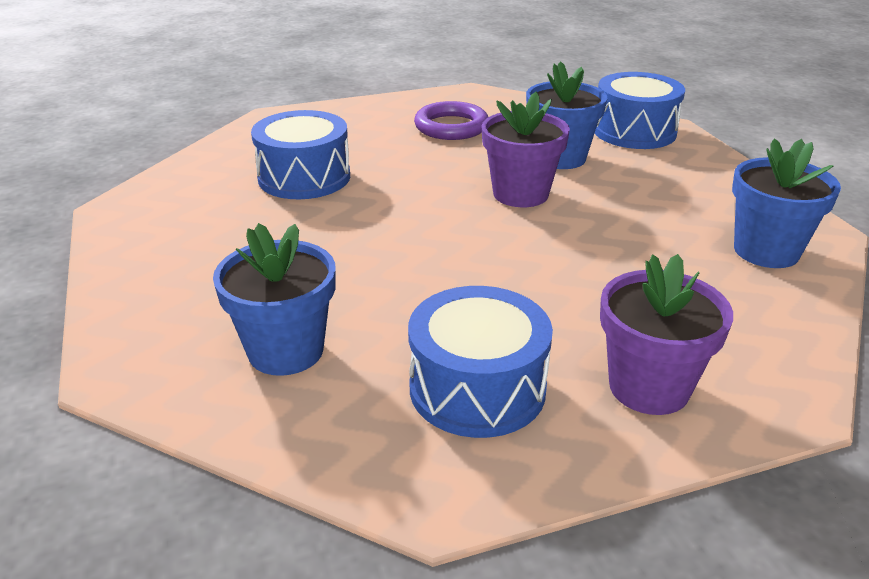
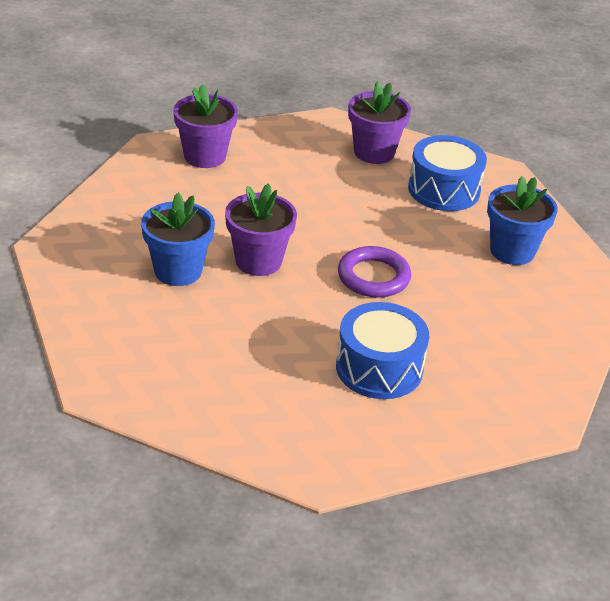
camera: 140 degrees left, 5 degrees up
purple ring [414,101,488,140] -> purple ring moved to [338,246,411,298]
blue drum [595,72,685,149] -> none
blue flower pot [732,138,841,268] -> purple flower pot [174,84,238,168]

